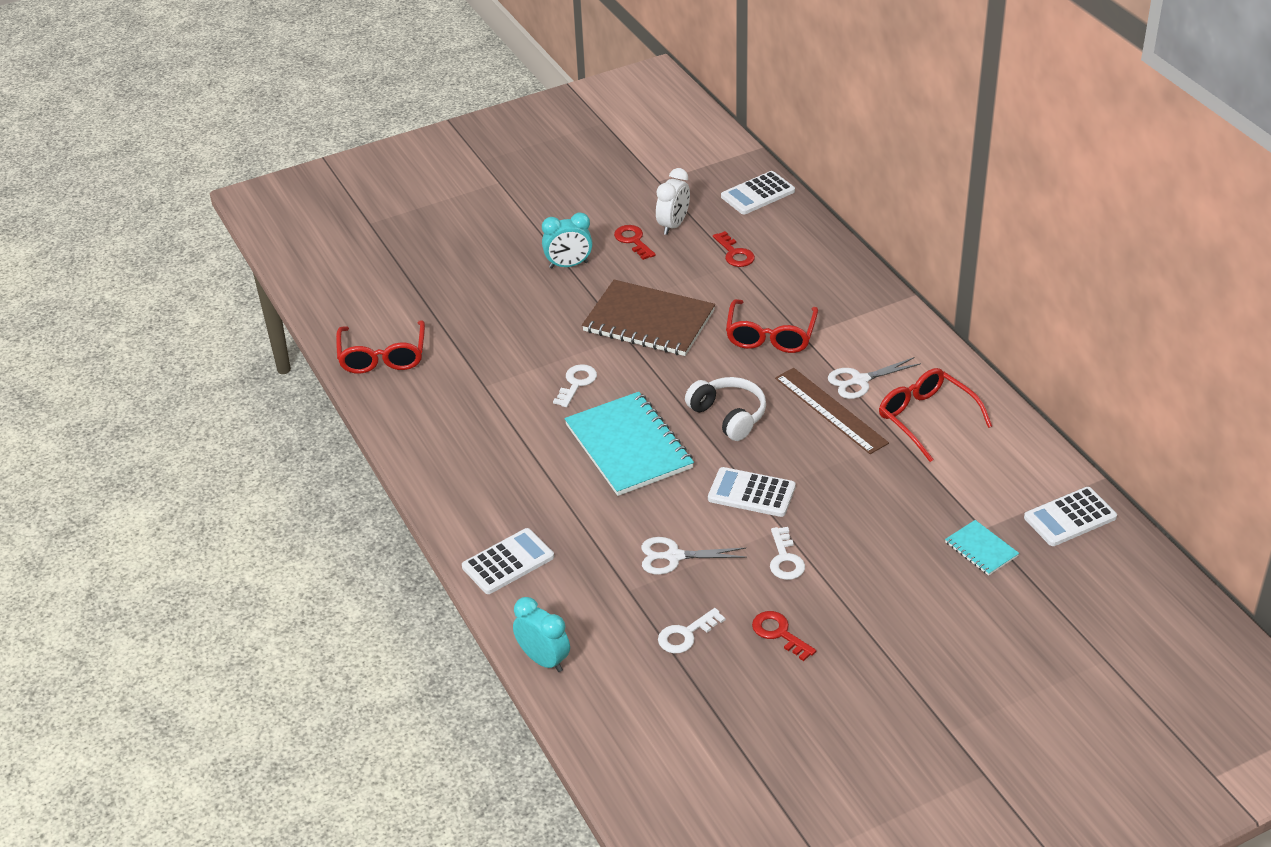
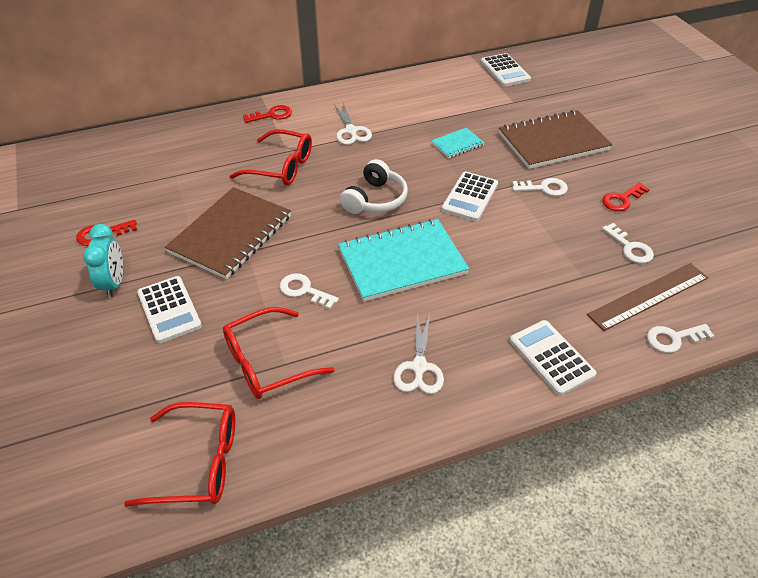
camera: 85 degrees left, 5 degrees up
turquoise clock [513,597,570,672] -> white key [647,324,714,353]
white scissors [641,537,747,575] -> white scissors moved to [393,313,444,394]
white clock [656,168,690,235] -> none
white headphones [685,377,766,441] -> white headphones turned 150 degrees clockwise [340,159,408,214]
red key [713,231,755,267] -> red key moved to [243,105,292,123]
white calculator [721,171,795,215] -> white calculator moved to [137,276,202,343]
brown ruler [775,368,889,454] -> brown ruler moved to [587,263,708,331]
red glasses [879,368,992,462] -> red glasses moved to [223,307,335,399]
turquoise notebook [945,520,1019,576] -> turquoise notebook moved to [431,128,485,158]
none -> brown notebook [499,110,612,169]

